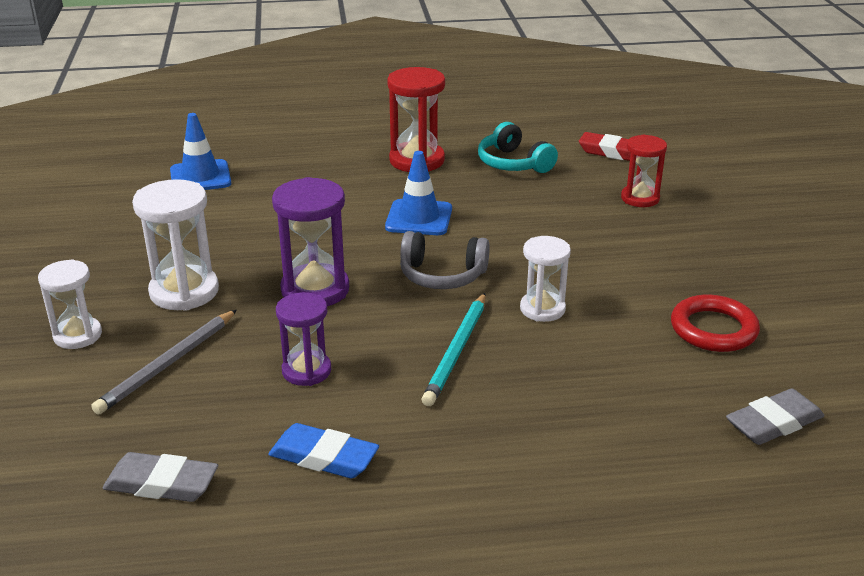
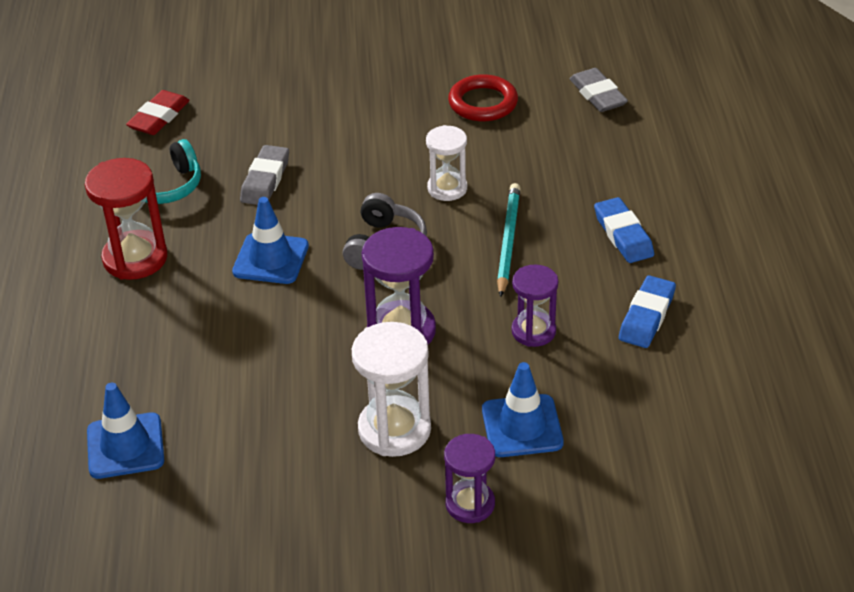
camera: 85 degrees left, 10 degrees up
white hourglass [38,259,102,349] -> purple hourglass [444,434,495,523]
grey pencil [91,310,237,415] -> blue traffic cone [482,362,564,457]
grey eraser [103,452,218,502] -> grey eraser moved to [240,145,289,205]
turquoise pencil [422,293,486,406] -> turquoise pencil turned 105 degrees counterclockwise [497,183,521,297]
red hourglass [621,134,667,207] -> none
none -> blue eraser [594,197,654,263]

